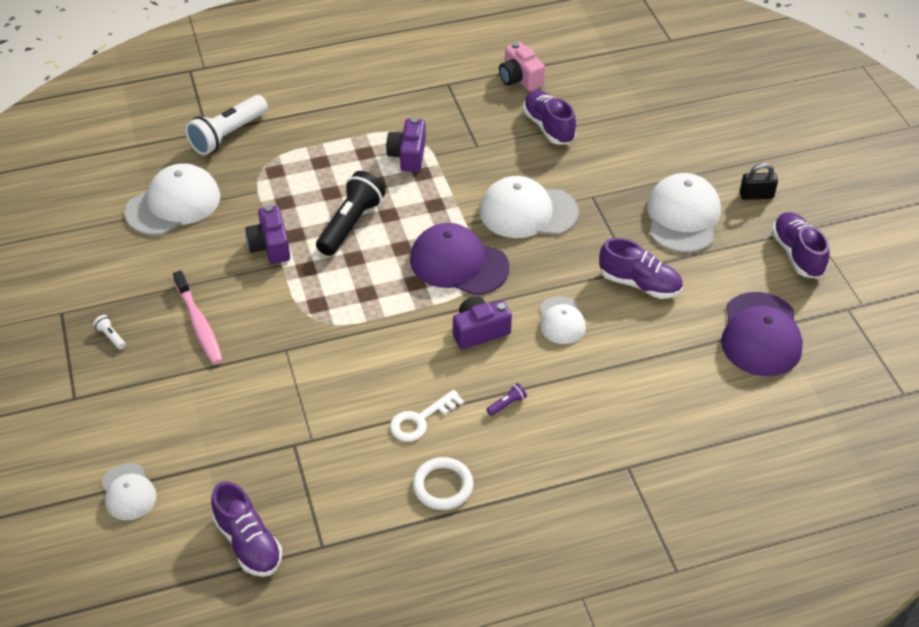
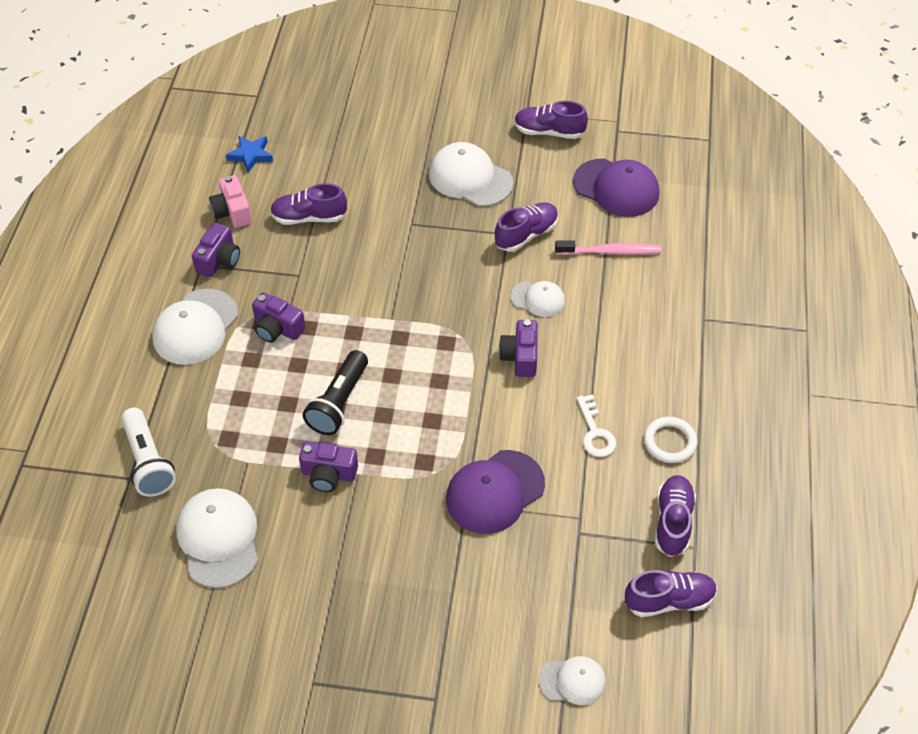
camera: 65 degrees left, 5 degrees up
white flashlight [93,315,126,349] -> none
pink toothbrush [173,270,223,364] -> pink toothbrush moved to [555,240,661,255]
black flashlight [316,171,386,256] -> black flashlight turned 120 degrees counterclockwise [303,350,368,435]
purple cap [410,223,509,295] -> purple cap moved to [446,450,545,534]
white cap [479,176,579,238] -> white cap moved to [152,289,238,365]
purple flashlight [486,383,527,416] -> none
pink camera [499,42,545,91] -> pink camera turned 75 degrees clockwise [209,175,252,228]
black padlock [740,163,778,200] -> none
none -> purple camera [192,223,240,277]
none -> blue star [226,136,273,173]
none -> purple shoe [655,475,696,557]

